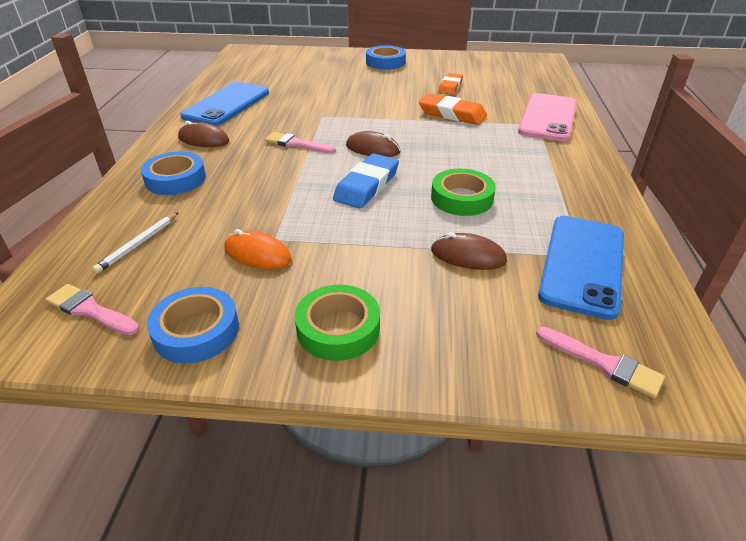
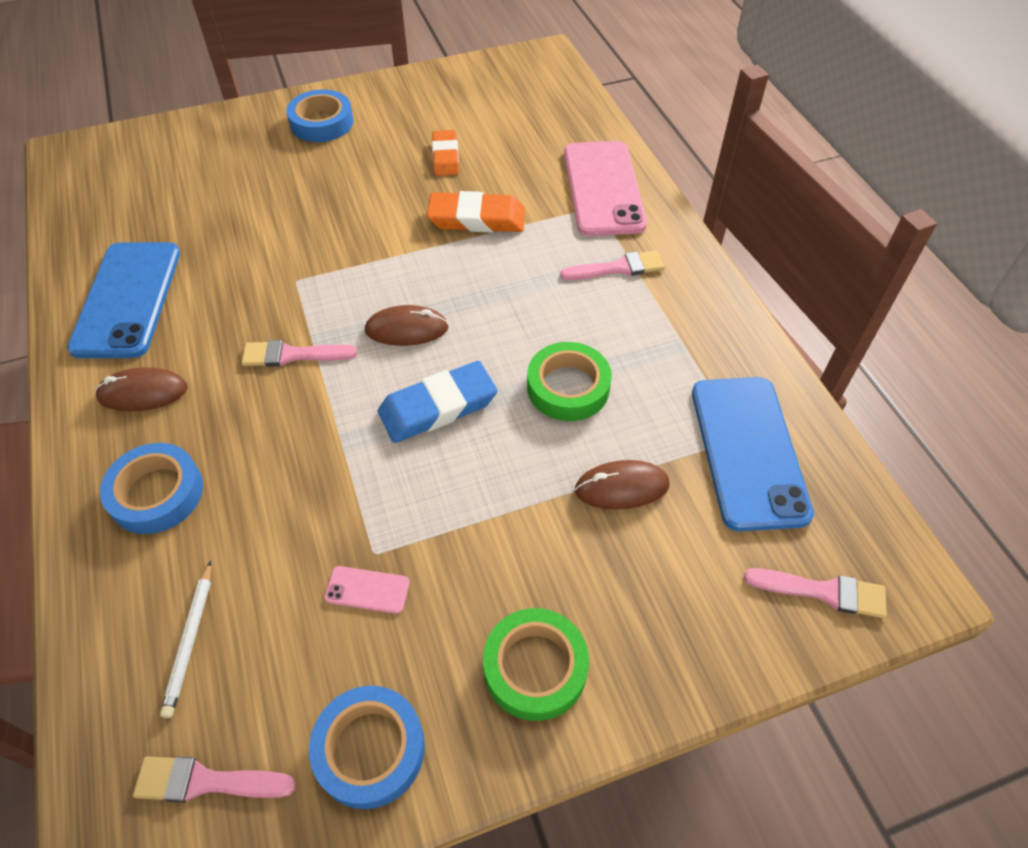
camera: 25 degrees left, 15 degrees up
orange mouse [224,229,292,269] -> pink phone [324,566,410,614]
blue eraser [333,153,399,209] -> blue eraser turned 60 degrees clockwise [378,361,498,443]
none -> pink brush [560,250,664,280]

